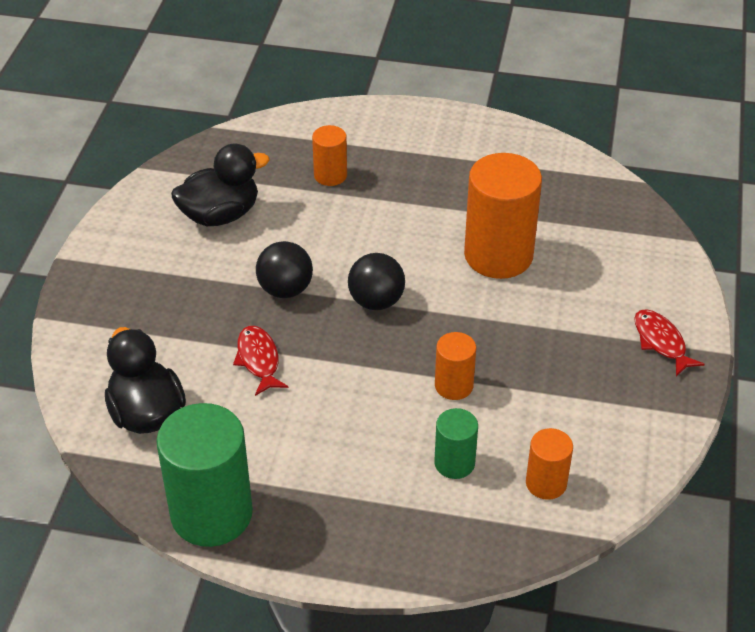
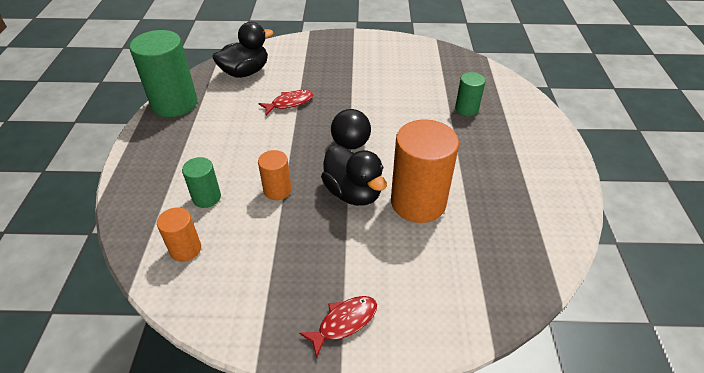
camera: 80 degrees right, 0 degrees up
black duck [171,144,270,226] -> black duck moved to [321,145,387,206]
black ball [256,241,313,298] -> none
orange cylinder [312,125,347,186] -> green cylinder [455,72,486,116]

